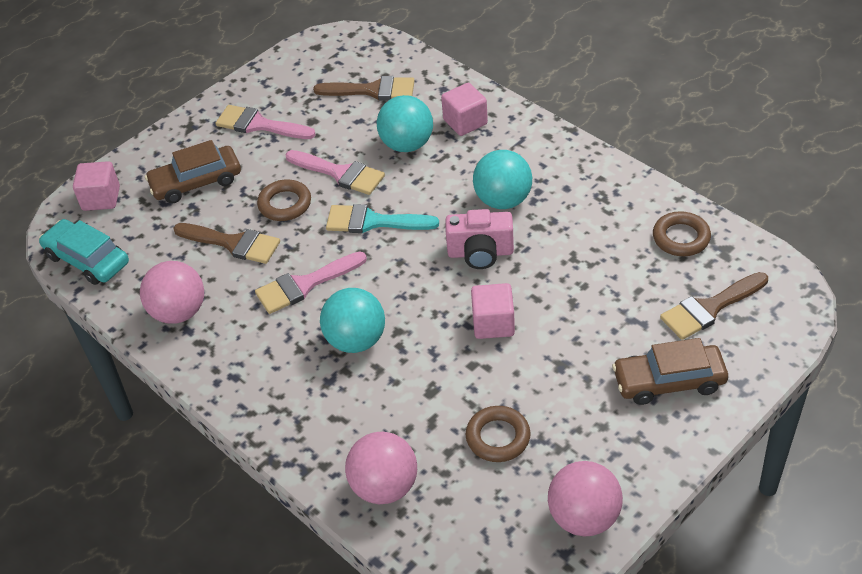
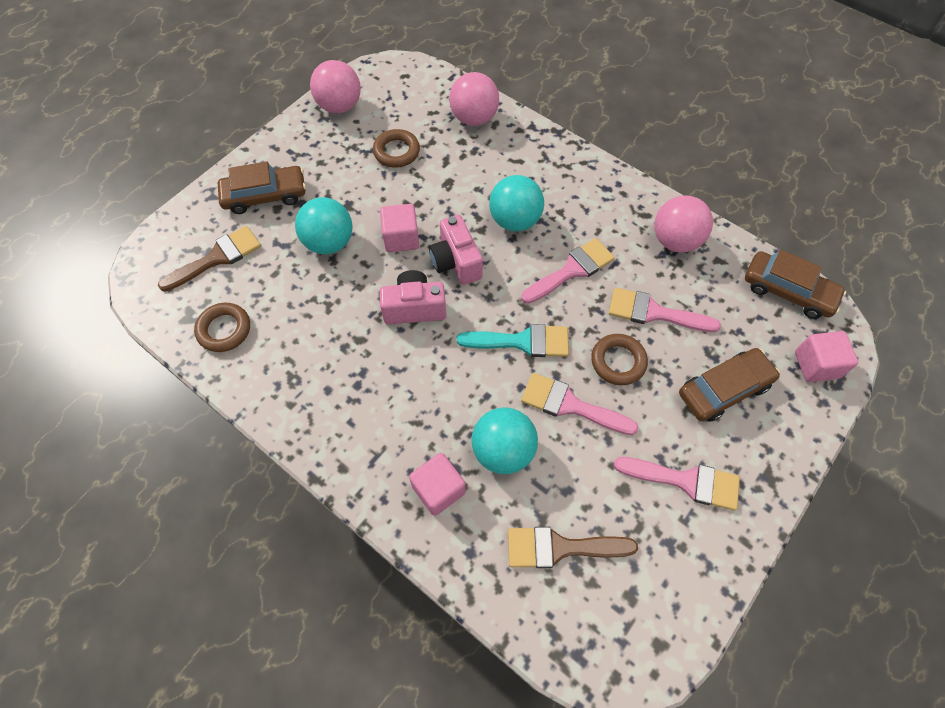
camera: 170 degrees right, 15 degrees up
turquoise car [39,219,129,285] -> brown car [745,250,846,319]
brown brush [174,223,280,264] -> pink brush [609,288,721,332]
turquoise ball [473,150,532,209] -> turquoise ball moved to [295,197,352,254]
none -> pink camera [429,215,483,285]

